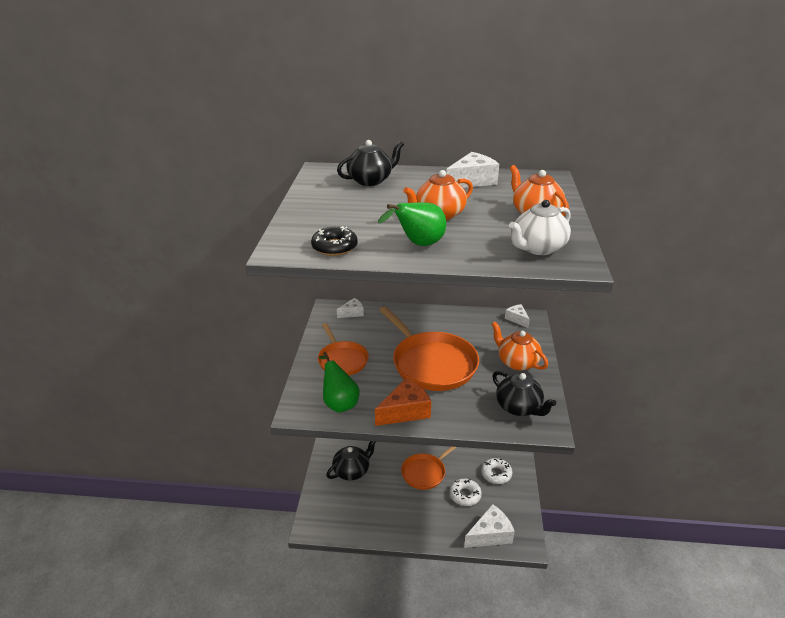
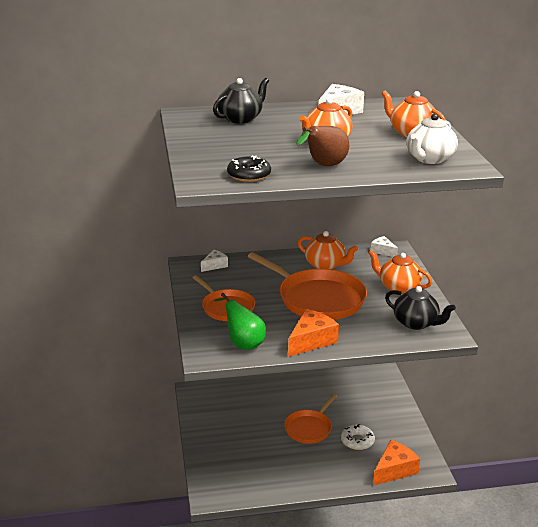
camera: 15 degrees left, 5 degrees down
black teapot [326,441,376,481] -> none
green pear [378,202,446,246] -> brown pear [296,126,349,166]
white cheese [464,504,515,548] -> orange cheese [373,440,420,486]
white donut [481,458,512,484] -> none
none -> orange teapot [298,231,358,269]

